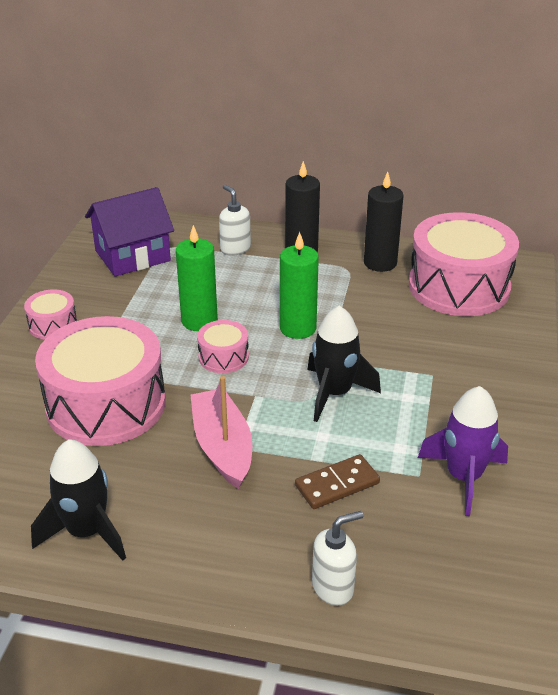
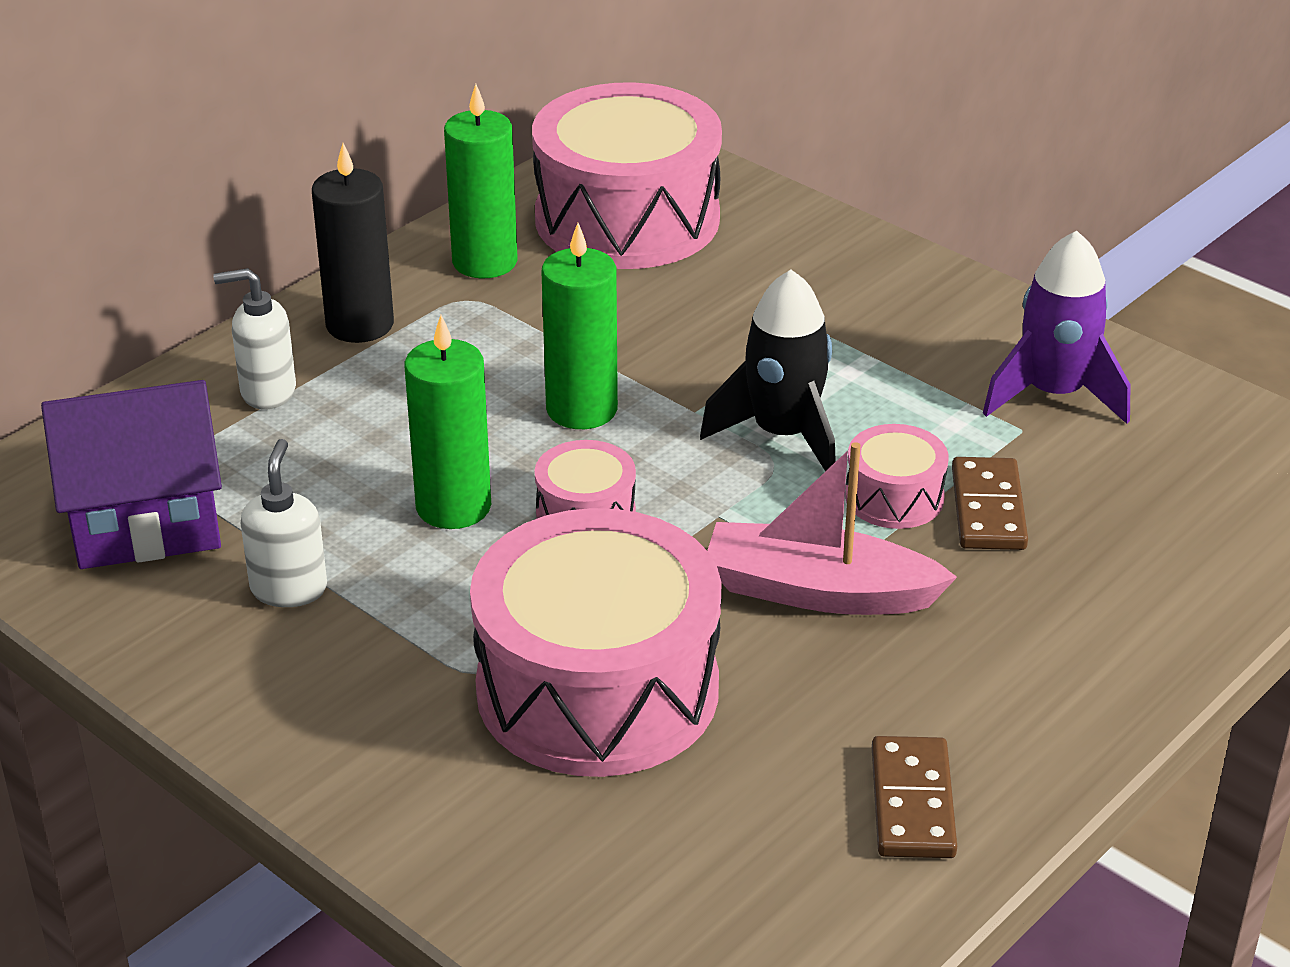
camera: 60 degrees left, 0 degrees up
pink drum [24,289,77,339] -> pink drum moved to [845,424,949,529]
black rocket [31,439,126,561] -> brown domino [872,736,957,858]
purple house [85,187,174,277] -> purple house turned 75 degrees clockwise [41,380,222,569]
white soap dispenser [312,511,363,606] -> white soap dispenser moved to [241,439,327,607]
black candle [364,172,404,272] -> green candle [444,84,517,278]

